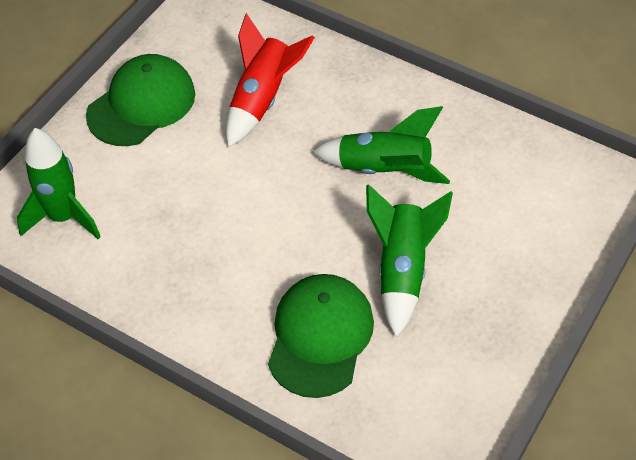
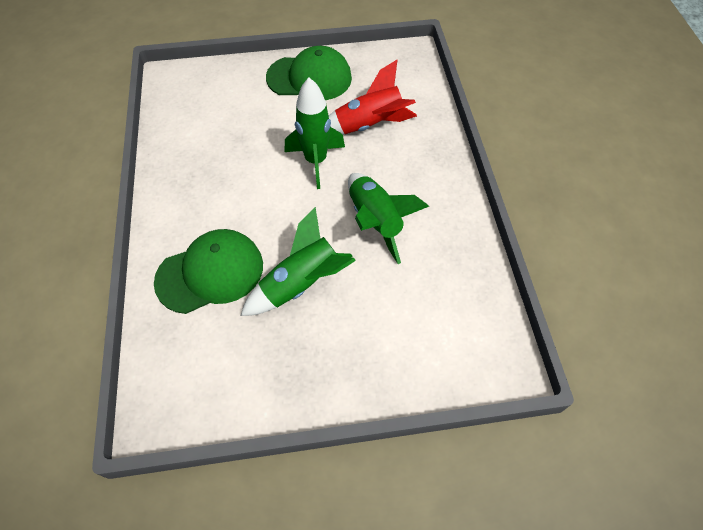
camera: 50 degrees right, 5 degrees up
green rocket [17,128,101,239] -> green rocket moved to [285,78,345,189]

